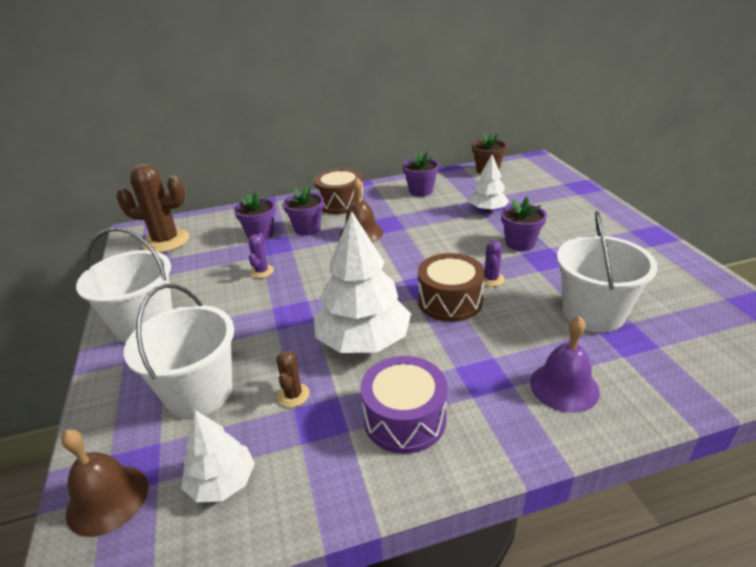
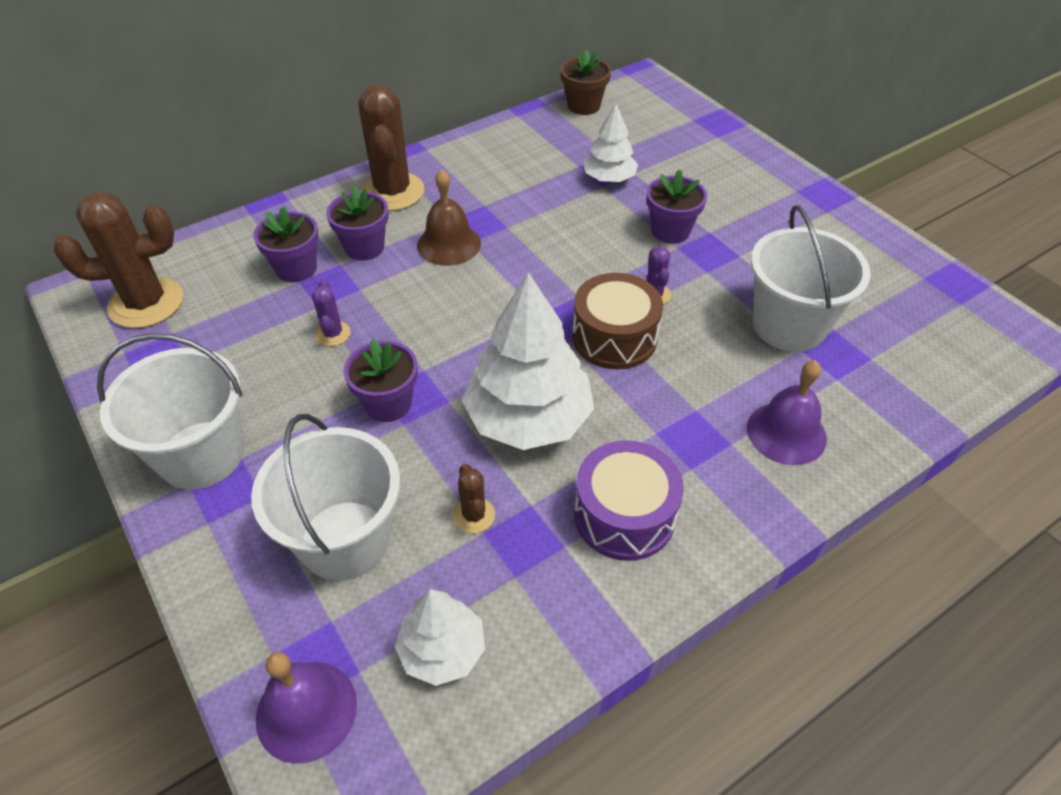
camera: 20 degrees left, 15 degrees up
brown bell [61,429,148,537] -> purple bell [256,652,357,764]
brown drum [314,168,364,214] -> brown cactus [358,85,425,211]
purple flower pot [403,152,439,196] -> purple flower pot moved to [344,338,418,422]

